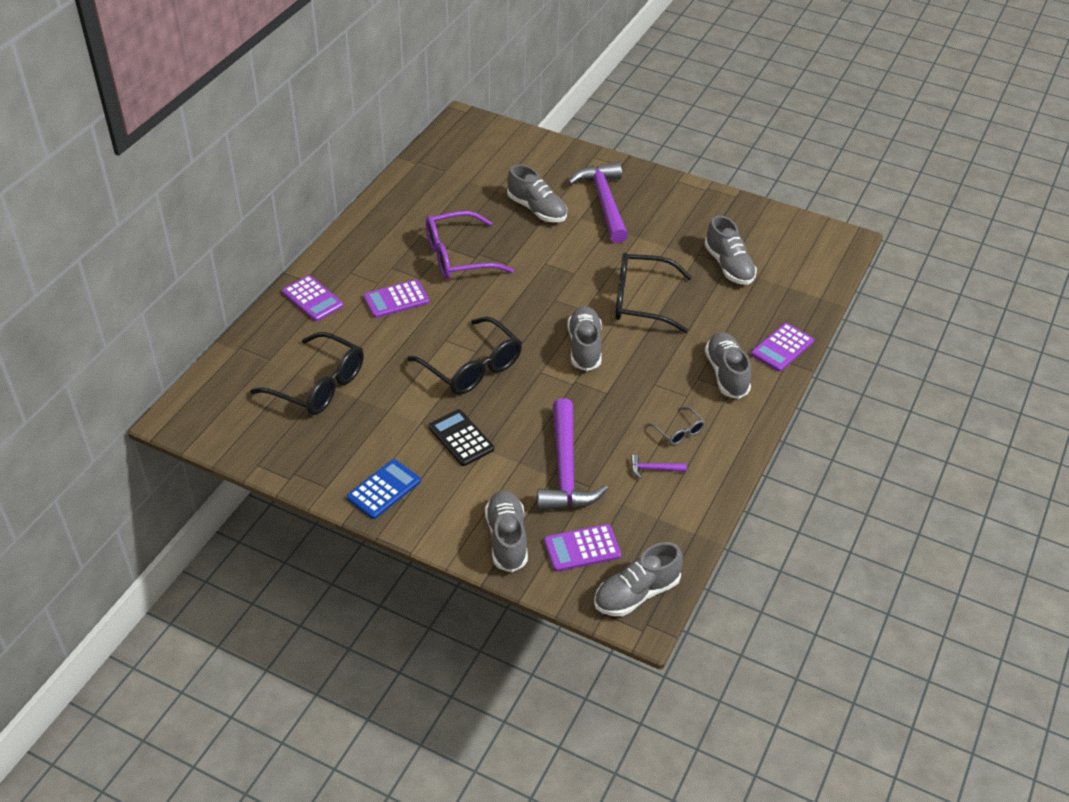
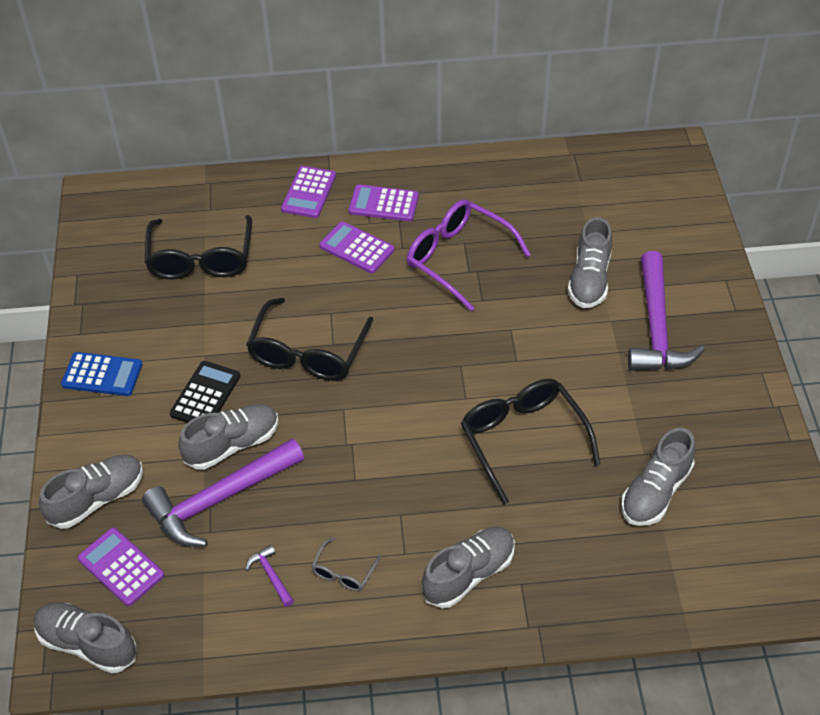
camera: 60 degrees right, 5 degrees up
purple hammer [568,162,628,243] -> purple hammer turned 135 degrees clockwise [628,251,705,371]
grey shoe [568,306,602,371] -> grey shoe moved to [178,404,278,470]
purple calculator [751,323,814,372] -> purple calculator moved to [349,184,419,221]

